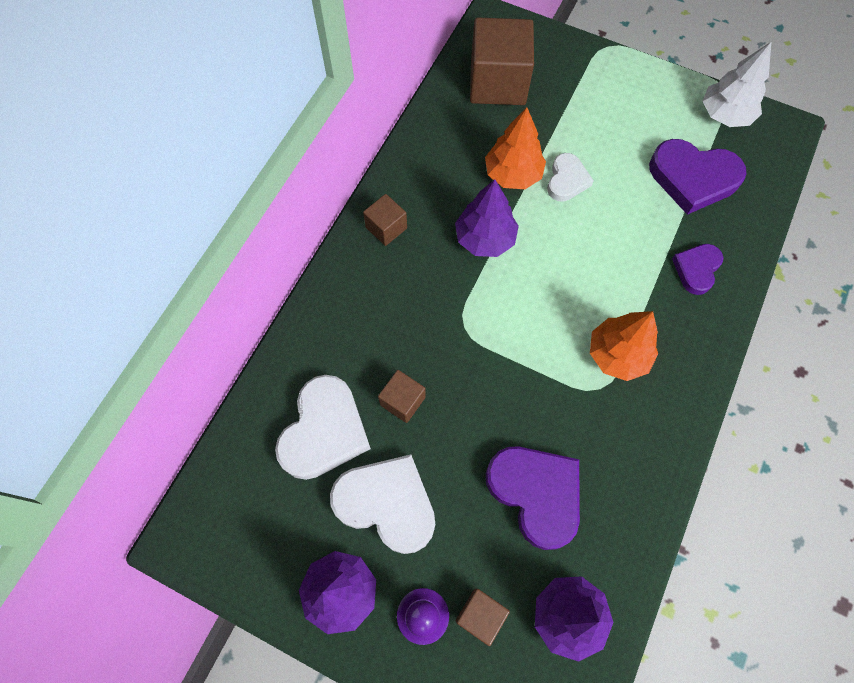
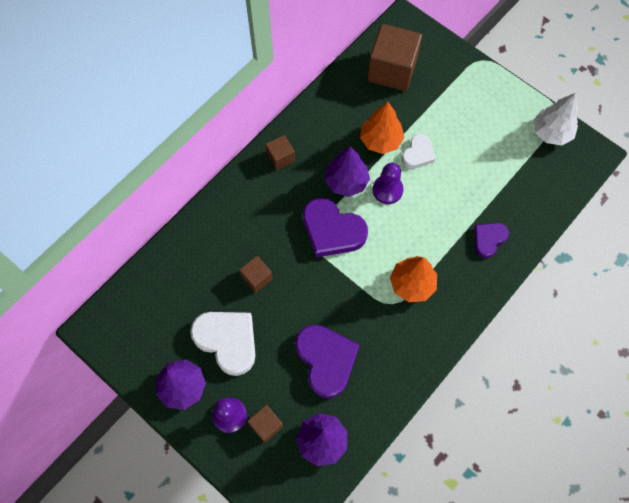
camera: 15 degrees right, 0 degrees up
white heart [275,375,371,480] -> none
purple heart [649,139,747,215] -> purple heart moved to [303,198,368,257]
none -> purple pawn [373,163,403,204]

